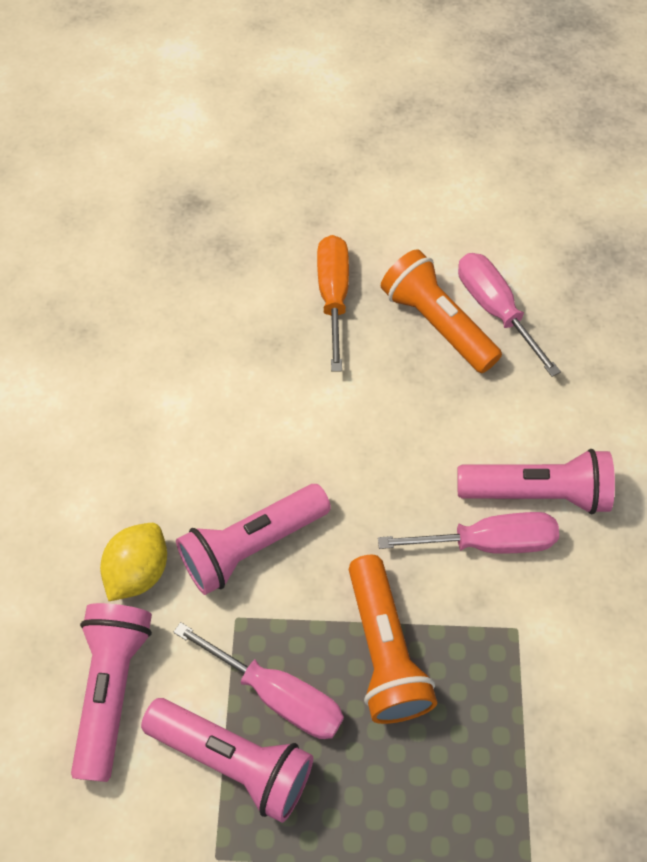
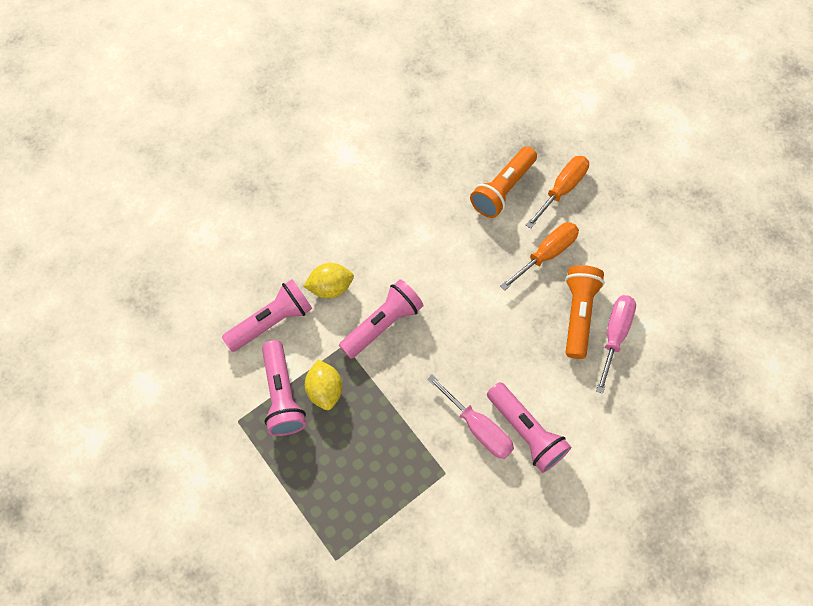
camera: 50 degrees right, 5 degrees up
pink screwdriver [173,622,344,739] -> yellow lemon [305,359,342,410]
pink flashlight [176,484,331,595] -> pink flashlight turned 120 degrees clockwise [339,279,424,359]
orange flashlight [349,555,437,724] -> orange flashlight moved to [470,146,537,218]
none -> orange screwdriver [526,156,589,229]

